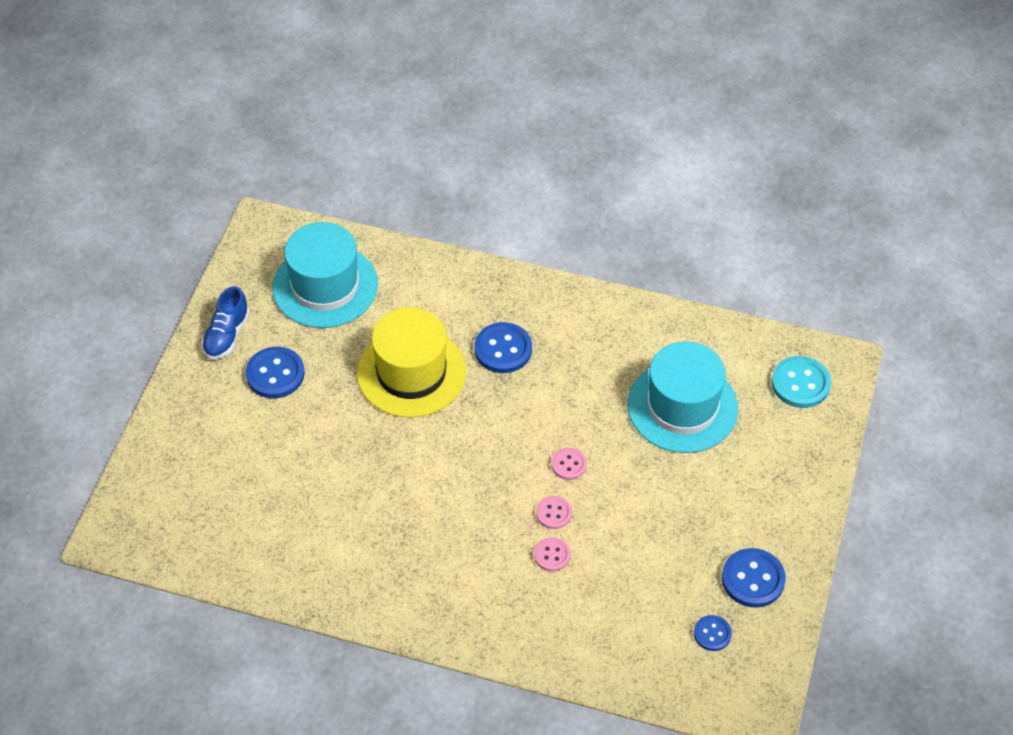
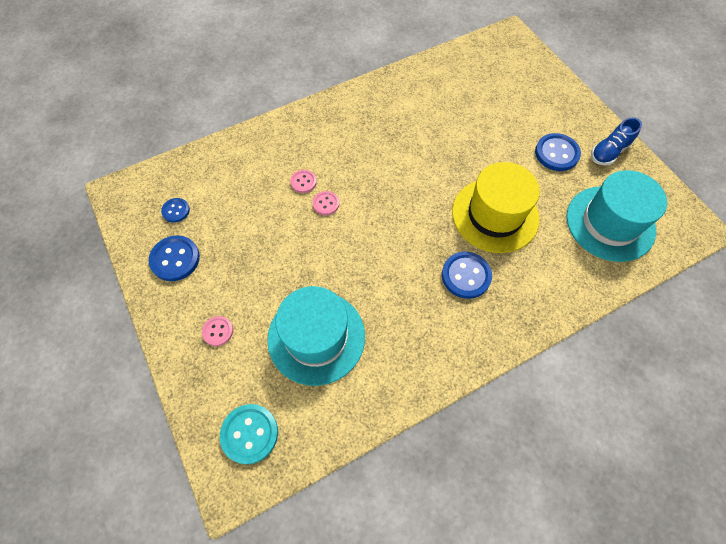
camera: 135 degrees right, 10 degrees up
blue shoe [201,286,250,359] -> blue shoe turned 105 degrees counterclockwise [591,117,642,165]
pink button [551,448,587,480] -> pink button moved to [202,316,233,346]

